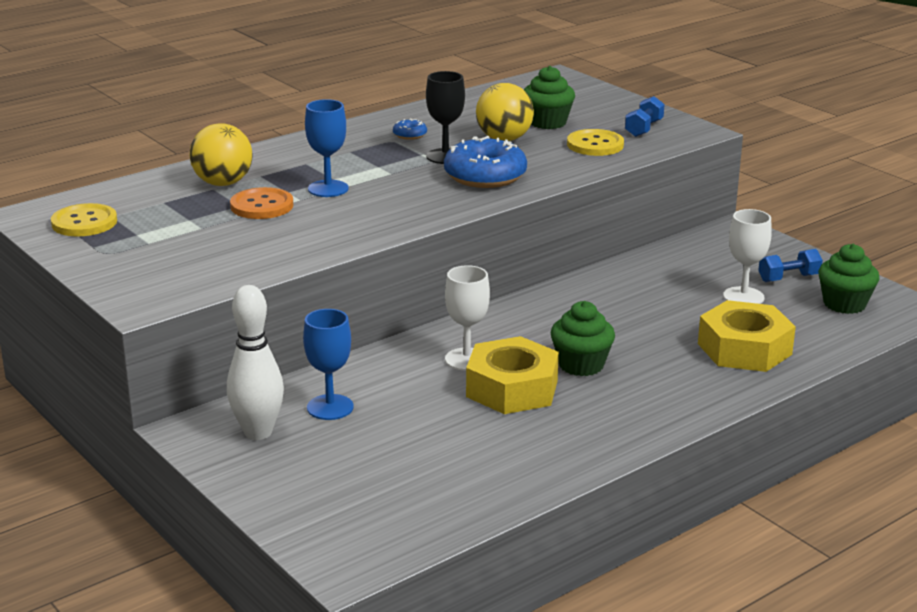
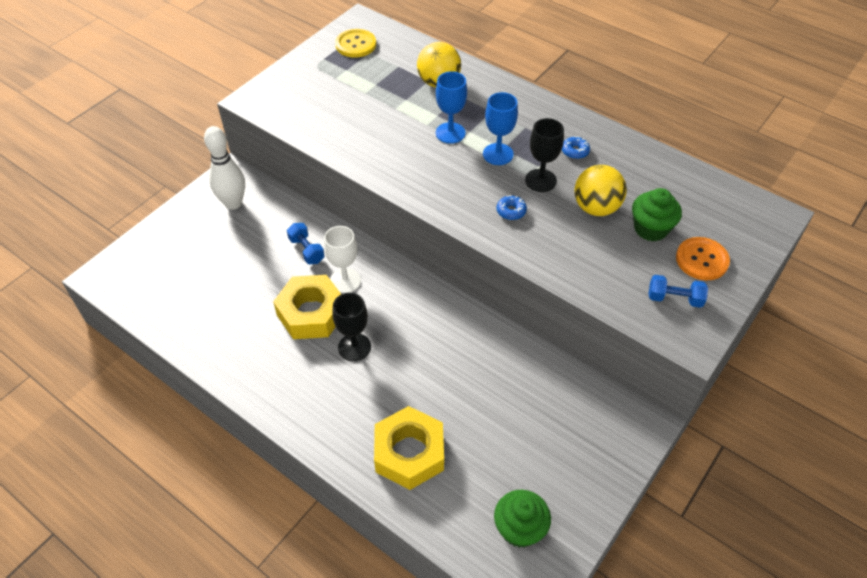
camera: 75 degrees right, 25 degrees up
orange button [230,187,293,219] -> orange button moved to [676,237,730,280]
blue goblet [303,309,354,420] -> blue goblet moved to [483,92,518,165]
blue donut [444,136,527,188] -> blue donut [496,195,527,220], size x0.44
green cupcake [551,301,615,376] -> black goblet [332,293,371,361]
yellow button [567,129,624,156] -> none
white goblet [723,209,772,304] -> none
blue dumbbell [758,249,823,282] -> blue dumbbell moved to [287,223,325,264]

